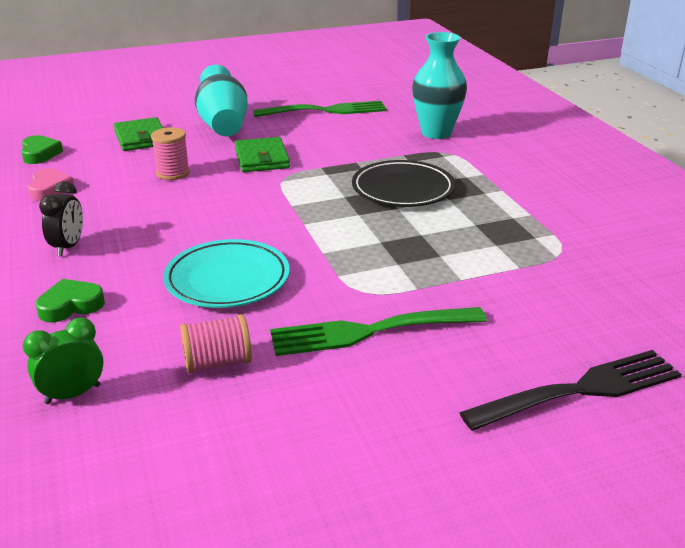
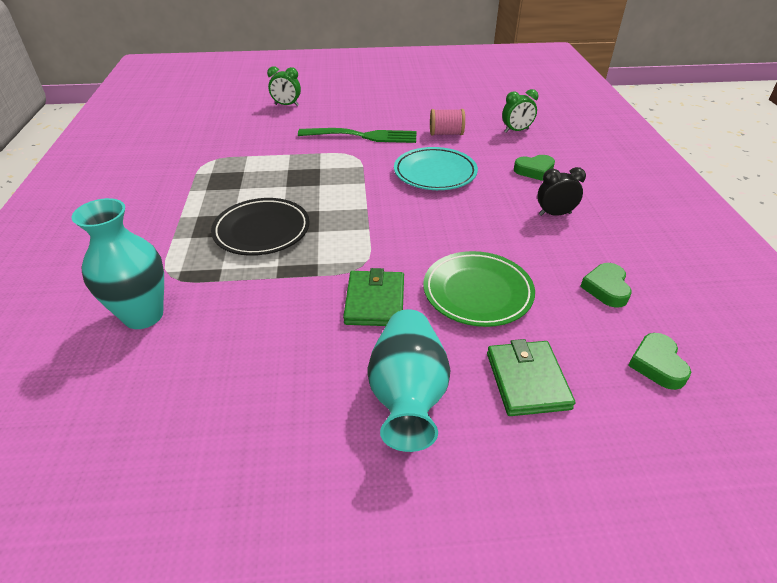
camera: 165 degrees left, 10 degrees up
pink heart [28,168,74,201] -> green heart [580,263,632,308]
black clock [39,181,83,256] -> black clock turned 60 degrees clockwise [537,167,586,216]
pink spool [151,127,190,180] -> green plate [423,251,535,327]
green fork [253,101,387,117] -> none
black fork [459,350,681,431] -> green clock [267,66,301,106]

